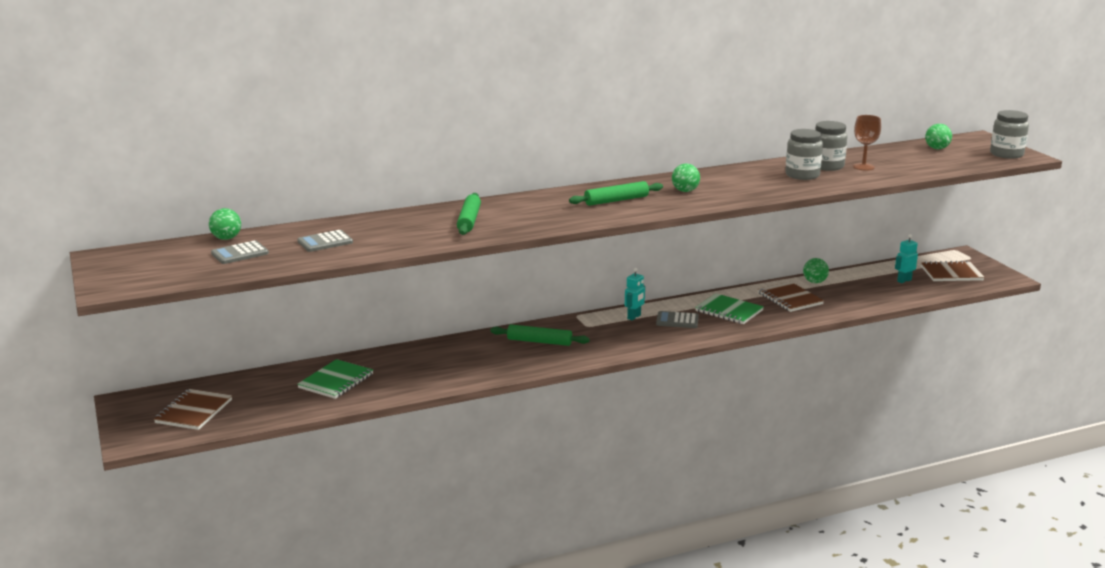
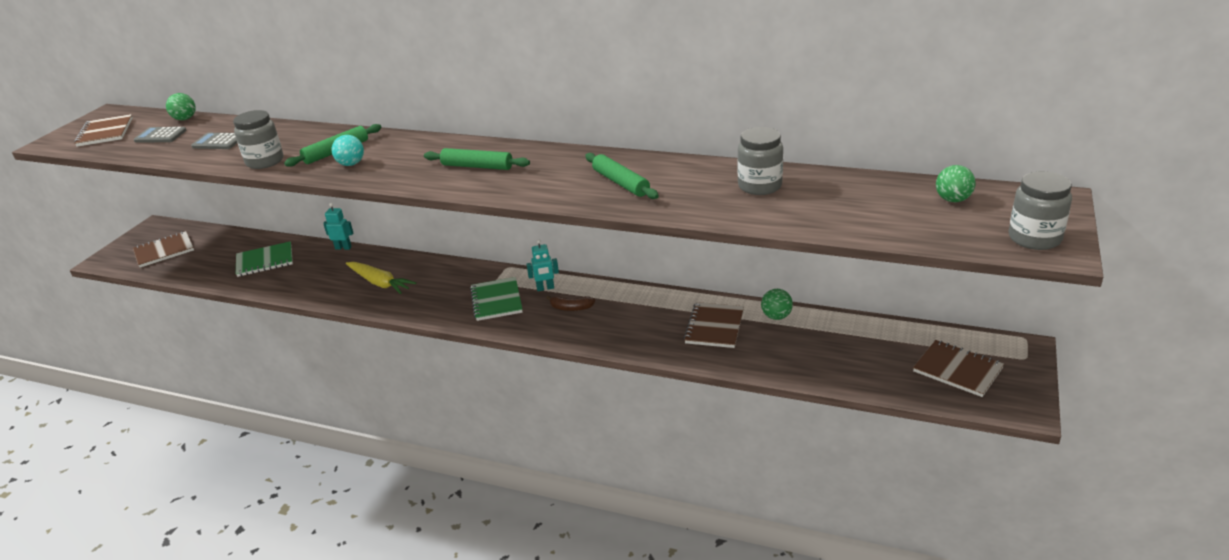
camera: 45 degrees right, 10 degrees up
green rolling pin [490,324,590,346] -> green rolling pin moved to [585,153,659,199]
grey calculator [656,311,699,328] -> brown banana [546,295,595,311]
green ball [672,164,700,192] -> none
green notebook [695,293,764,324] -> green notebook moved to [470,277,523,321]
grey jar [785,129,823,180] -> grey jar moved to [233,110,283,169]
brown goblet [853,115,881,171] -> none
turquoise robot [895,234,918,283] -> turquoise robot moved to [323,203,353,250]
none -> brown notebook [74,114,133,147]
none -> turquoise ball [332,135,364,166]
none -> yellow carrot [346,262,416,294]

